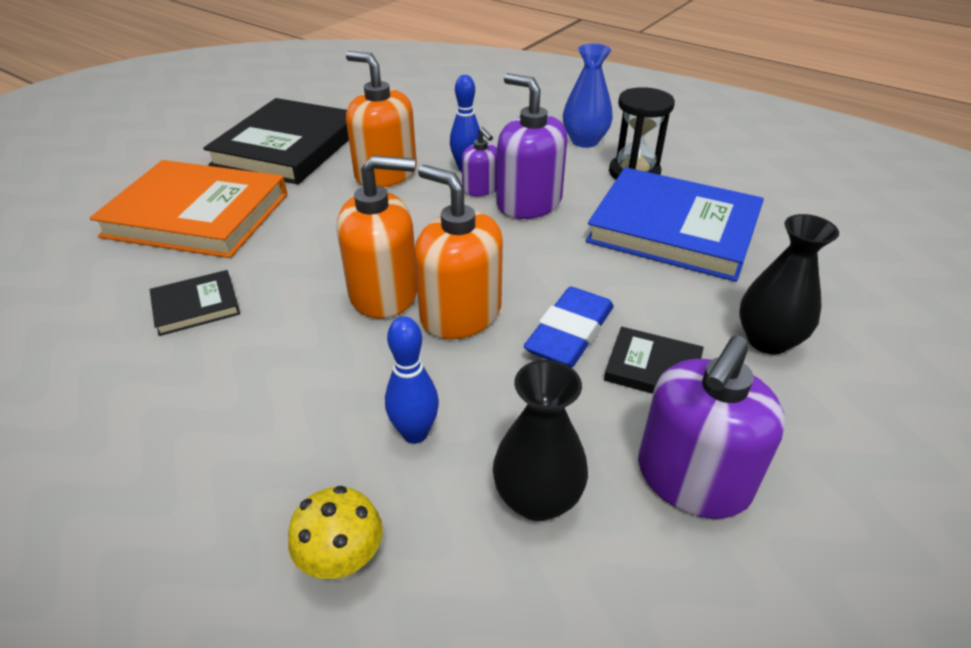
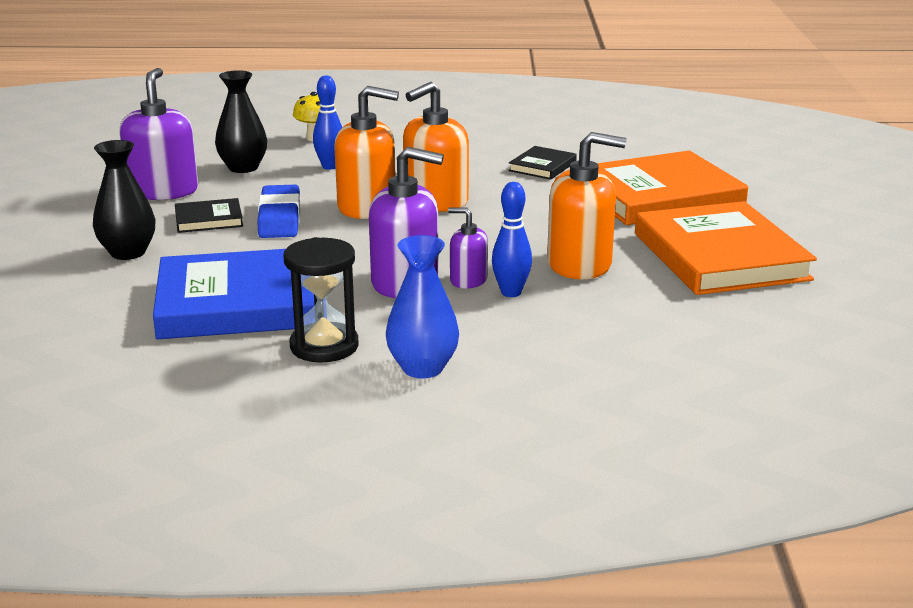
camera: 145 degrees right, 15 degrees down
black book [203,98,349,184] -> orange book [635,201,817,295]

